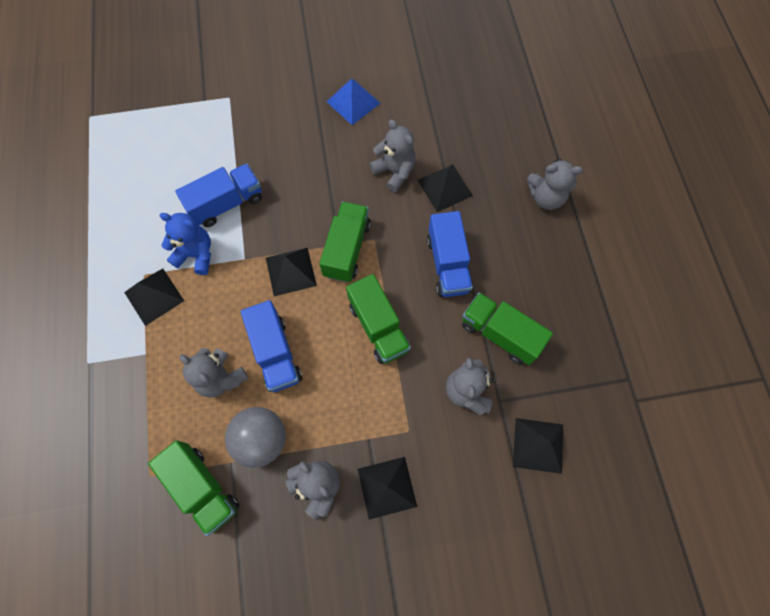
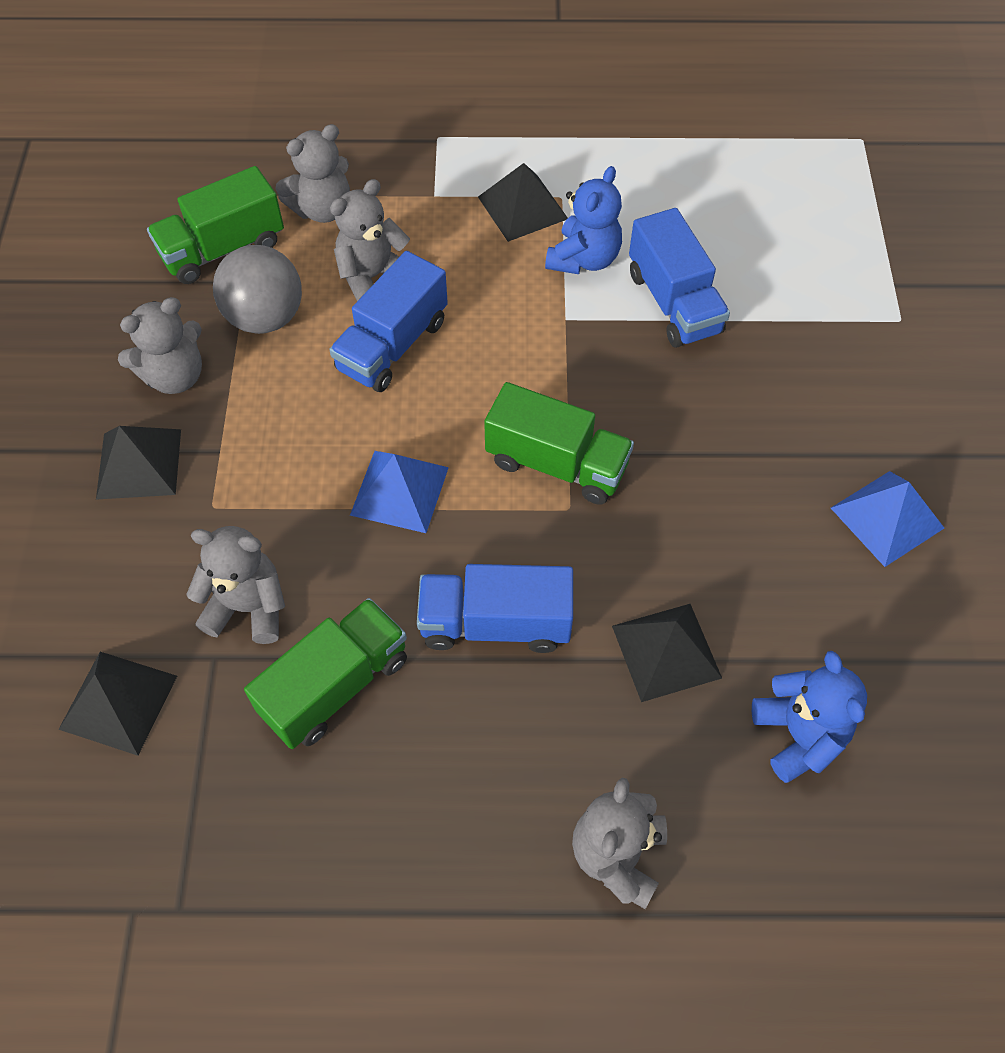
camera: 100 degrees right, 10 degrees down
blue truck [241,300,302,392] -> blue truck turned 45 degrees counterclockwise [329,251,448,392]
black pyramid [266,247,317,296] -> none
green truck [346,274,411,364] -> blue pyramid [350,451,449,533]
grey teddy bear [370,119,416,192] -> grey teddy bear moved to [276,124,350,223]
none -> blue teddy bear [752,651,867,783]

